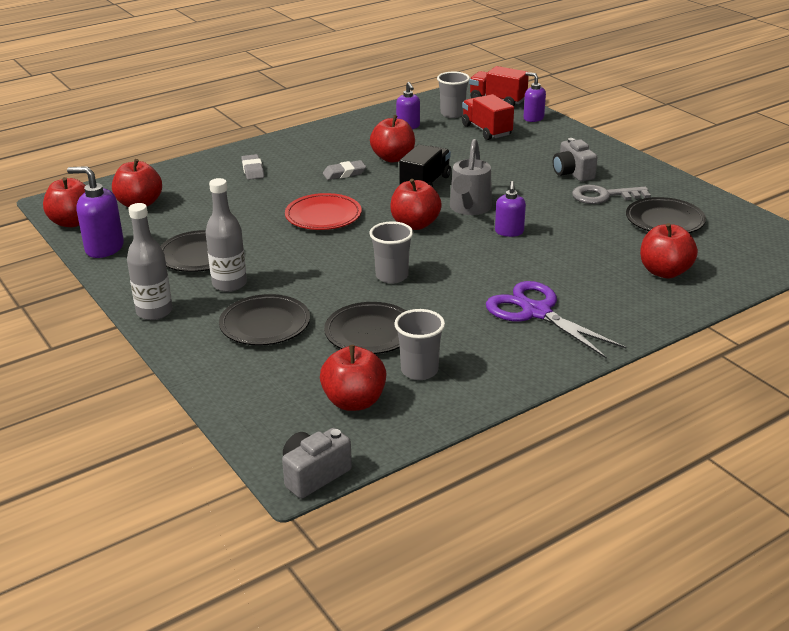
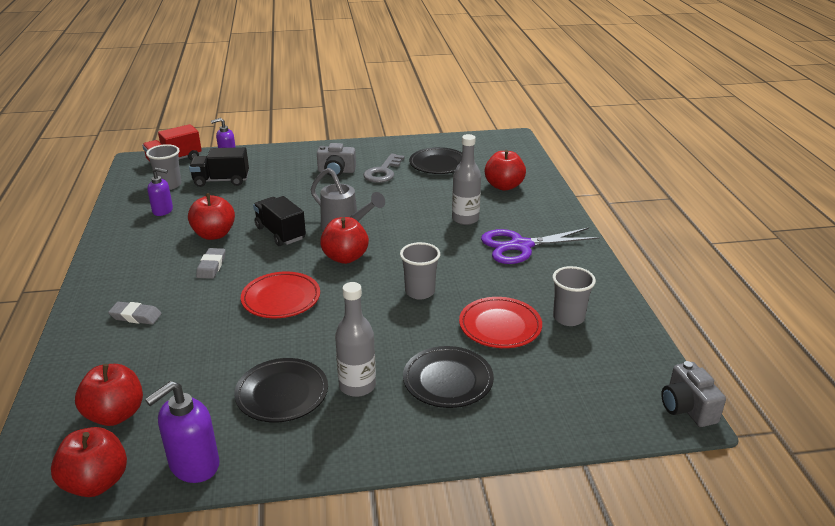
camera: 65 degrees left, 0 degrees up
grey bottle [127,203,173,320] -> grey bottle moved to [452,134,481,225]
red apple [320,345,386,411] -> none
black plate [324,302,406,354] -> red plate [459,297,542,348]
red truck [462,94,514,140] -> black truck [189,147,249,187]
purple soap dispenser [495,181,526,237] -> none

